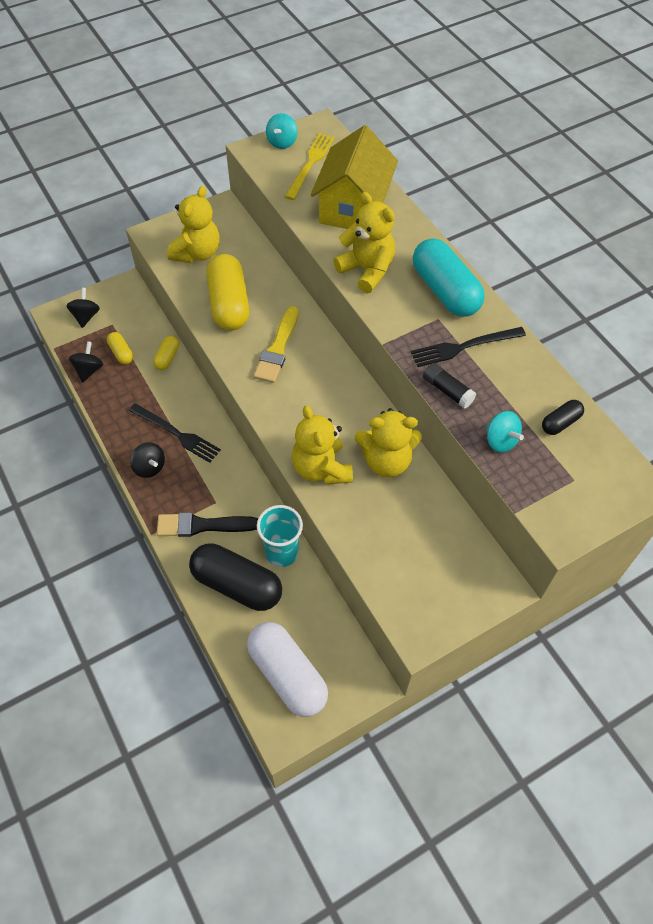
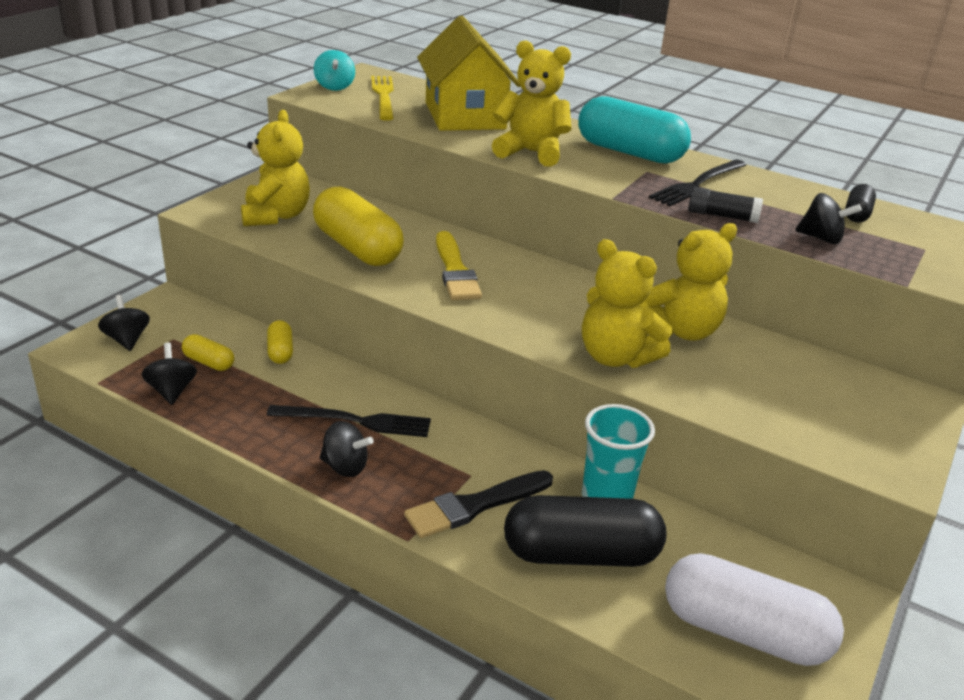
camera: 30 degrees left, 25 degrees down
turquoise spinning top [487,411,524,453] -> black spinning top [795,193,862,244]

